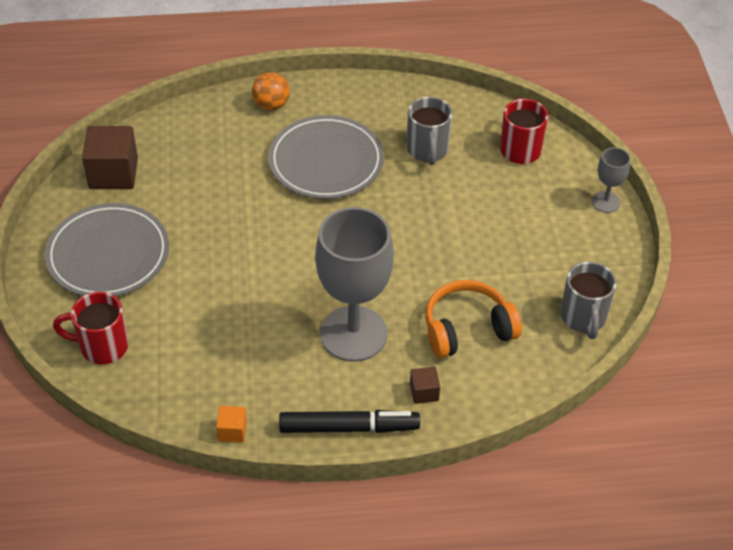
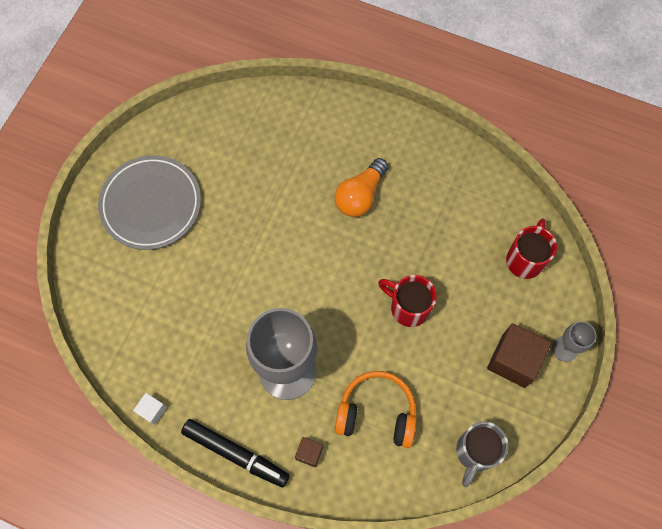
camera: 30 degrees right, 20 degrees up
red mug [53,292,128,364] -> red mug moved to [378,275,437,327]
brown cube [82,126,138,189] -> brown cube moved to [487,323,552,388]
orange cube [216,406,247,443] -> white cube [133,393,167,425]
orange ball [252,72,290,111] -> none
grey plate [268,115,384,199] -> orange light bulb [335,158,389,217]
grey mug [407,97,452,165] -> none

